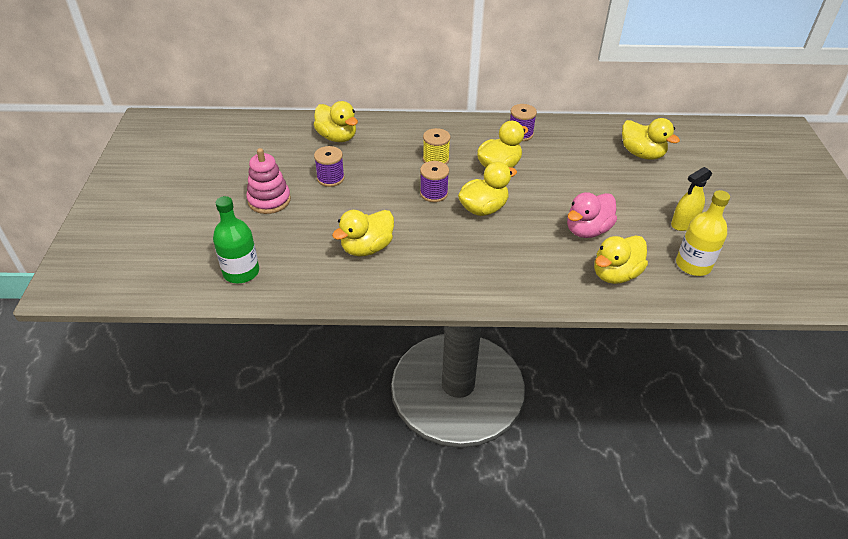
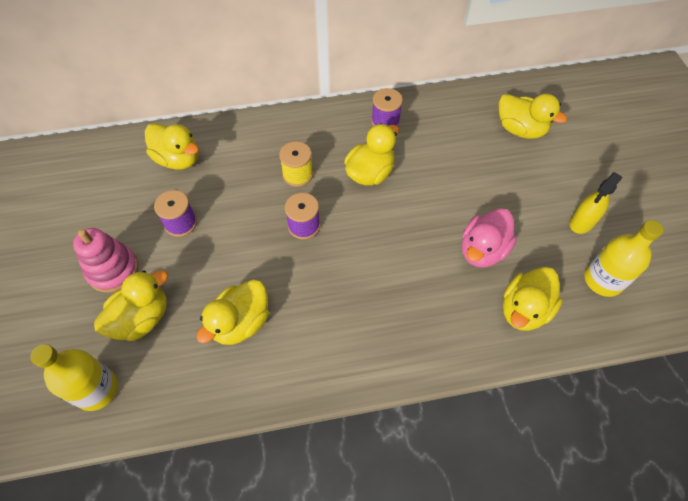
camera: 10 degrees left, 15 degrees up
green bottle [213,196,259,283] -> yellow bottle [30,344,118,411]
yellow duck [458,162,517,216] -> yellow duck moved to [94,270,168,341]

